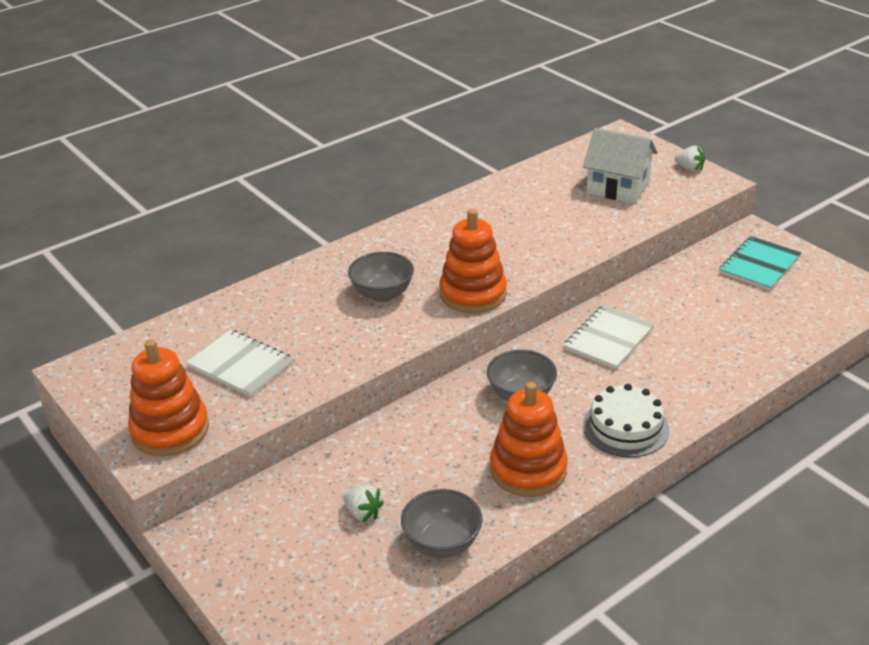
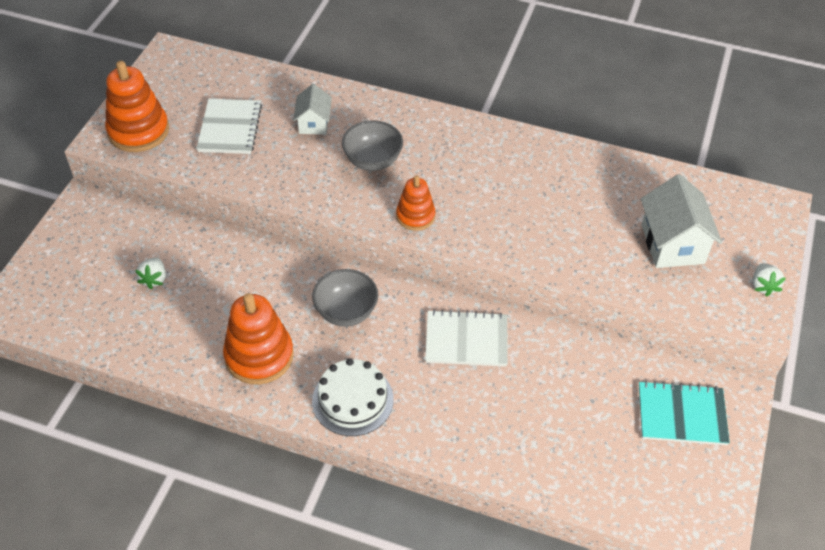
camera: 55 degrees right, 15 degrees up
grey bowl [401,489,483,558] -> none
orange stacking toy [439,209,507,313] -> orange stacking toy [396,175,435,231], size x0.60
none -> white house [293,84,332,135]

